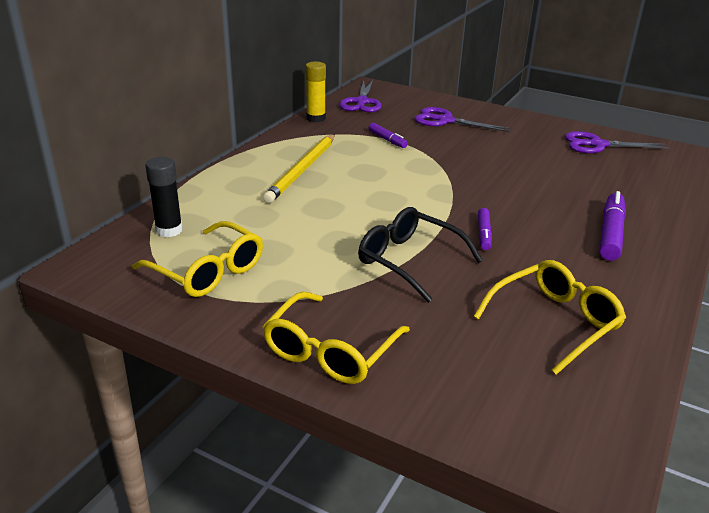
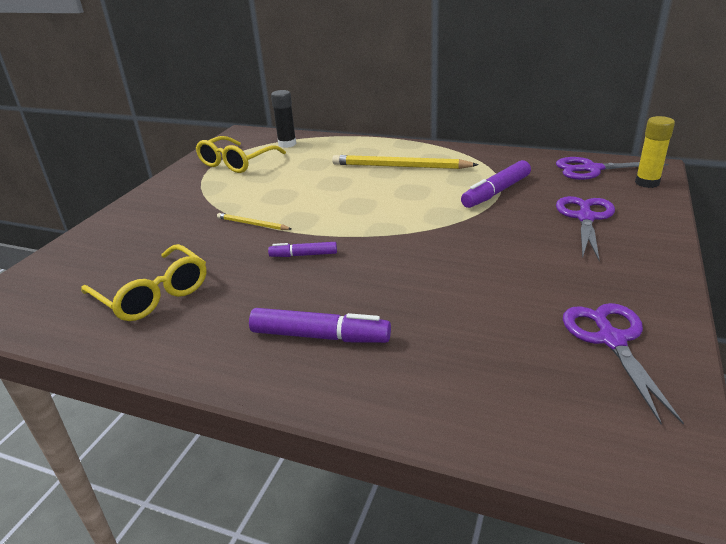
camera: 85 degrees right, 0 degrees up
yellow glasses [262,292,410,384] -> none
yellow glue stick [305,62,326,122] -> yellow glue stick moved to [635,116,675,188]
black glasses [358,207,483,303] -> yellow pencil [217,213,291,230]
purple marker [369,123,408,148] -> purple marker [461,160,531,208], size x1.69

